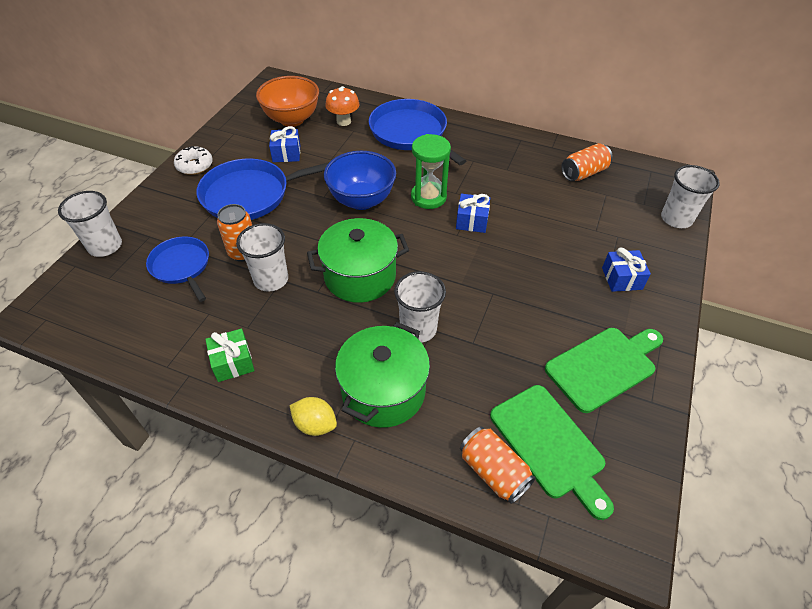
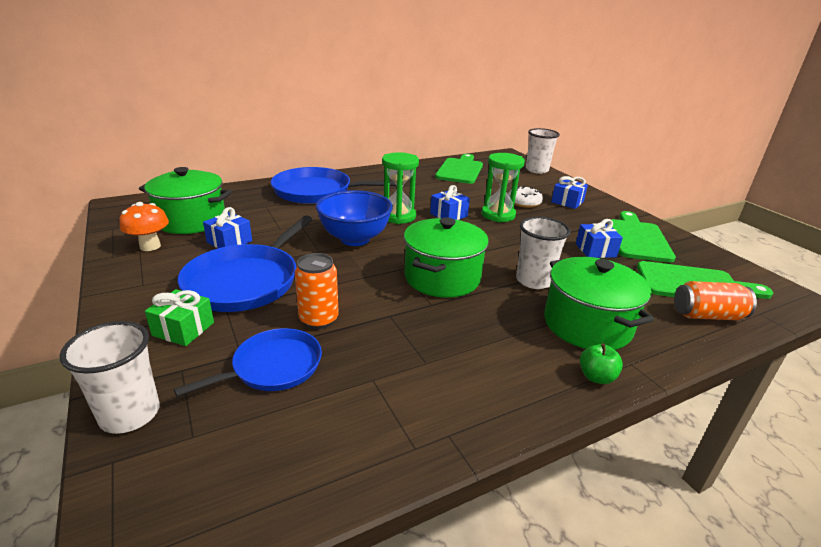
camera: 50 degrees left, 20 degrees down
blue pan [146,237,209,302] -> blue pan turned 135 degrees clockwise [174,328,322,397]
white donut [174,146,213,175] -> white donut moved to [508,186,543,208]
green gift [205,328,254,382] -> green gift moved to [145,289,214,346]
white cup [236,223,288,292] -> none
orange bowl [256,76,319,127] -> green pot [139,167,232,234]
yellow lemon [289,397,337,436] -> green apple [580,343,623,384]
orange mushroom [325,86,359,126] -> orange mushroom moved to [119,202,169,251]
orange can [561,143,613,181] -> green cutting board [435,154,483,184]
none -> green hourglass [482,153,525,222]
none -> blue gift [576,219,623,258]

